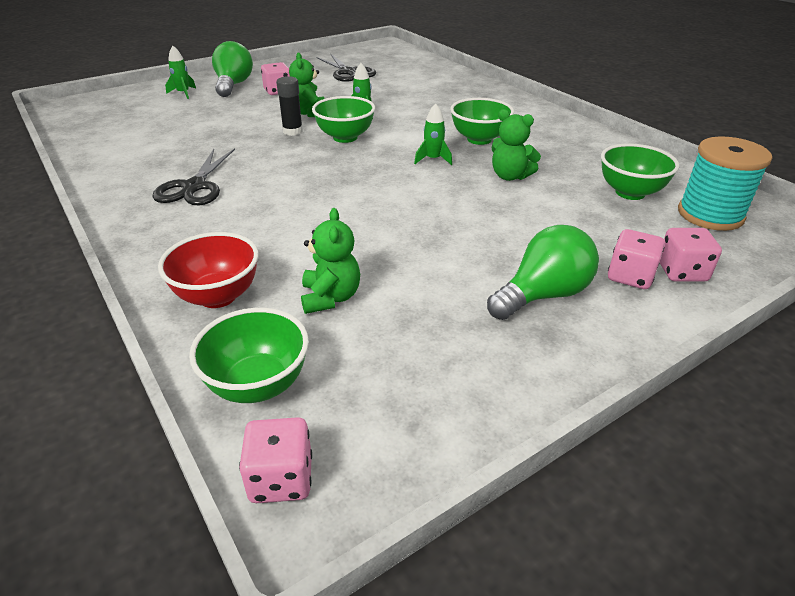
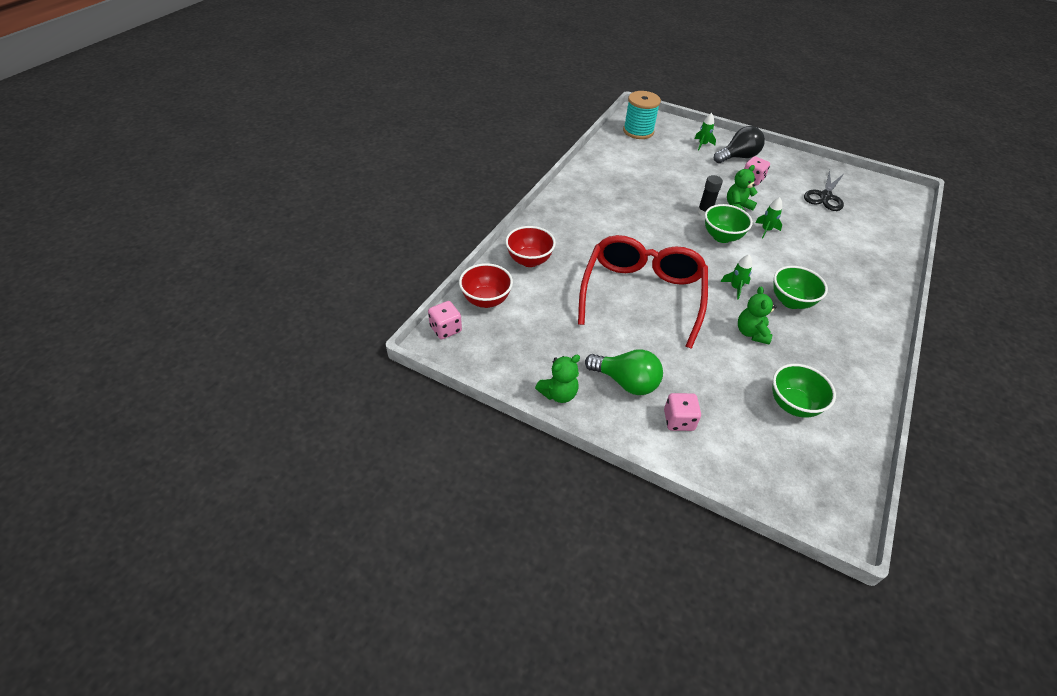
camera: 60 degrees right, 10 degrees up
black scissors [152,148,235,205] -> none
green bowl [189,308,309,403] -> red bowl [459,263,513,308]
green light bulb [212,41,253,97] -> black light bulb [714,126,765,163]
green teddy bear [301,208,360,314] -> green teddy bear moved to [535,355,580,403]
pink dice [660,228,722,282] -> none
turquoise spool [678,136,772,231] -> turquoise spool moved to [623,91,661,139]
none -> red glasses [578,235,708,349]

